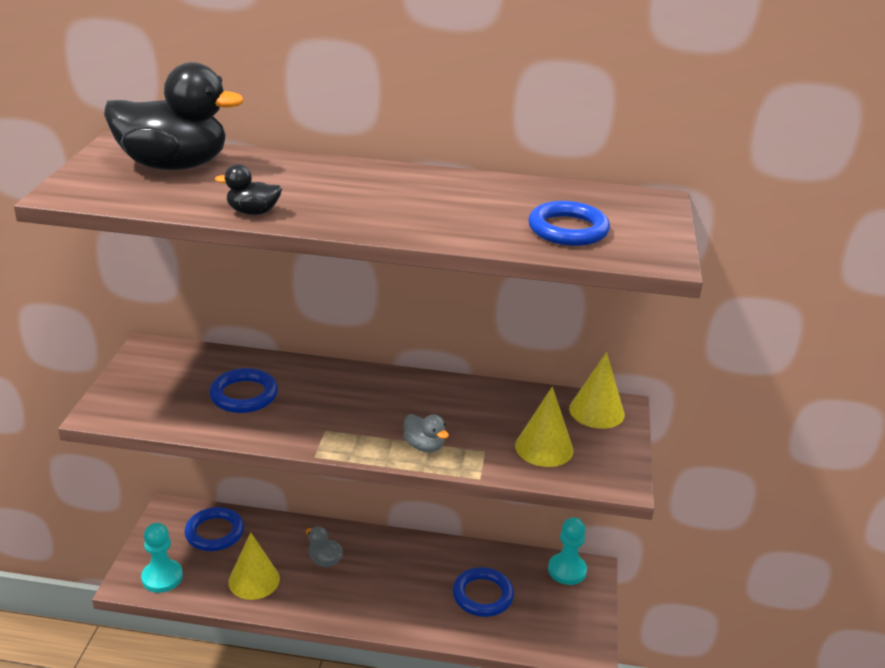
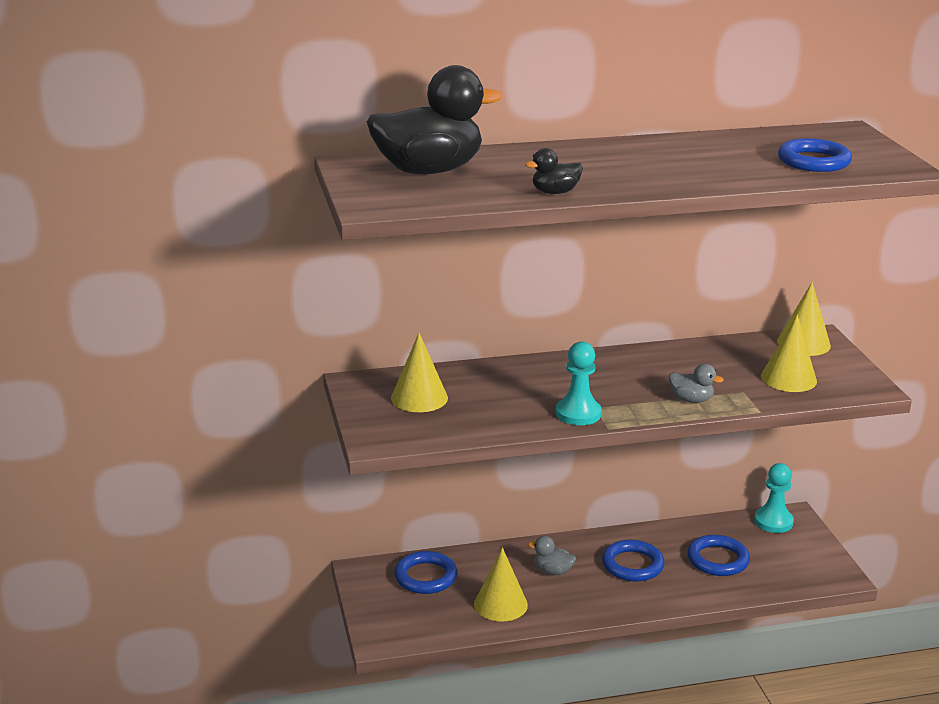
camera: 20 degrees left, 5 degrees down
turquoise pawn [141,523,183,593] -> turquoise pawn moved to [556,341,602,425]
blue ring [209,368,278,413] -> blue ring moved to [602,540,665,582]
none -> yellow cone [391,333,448,412]

